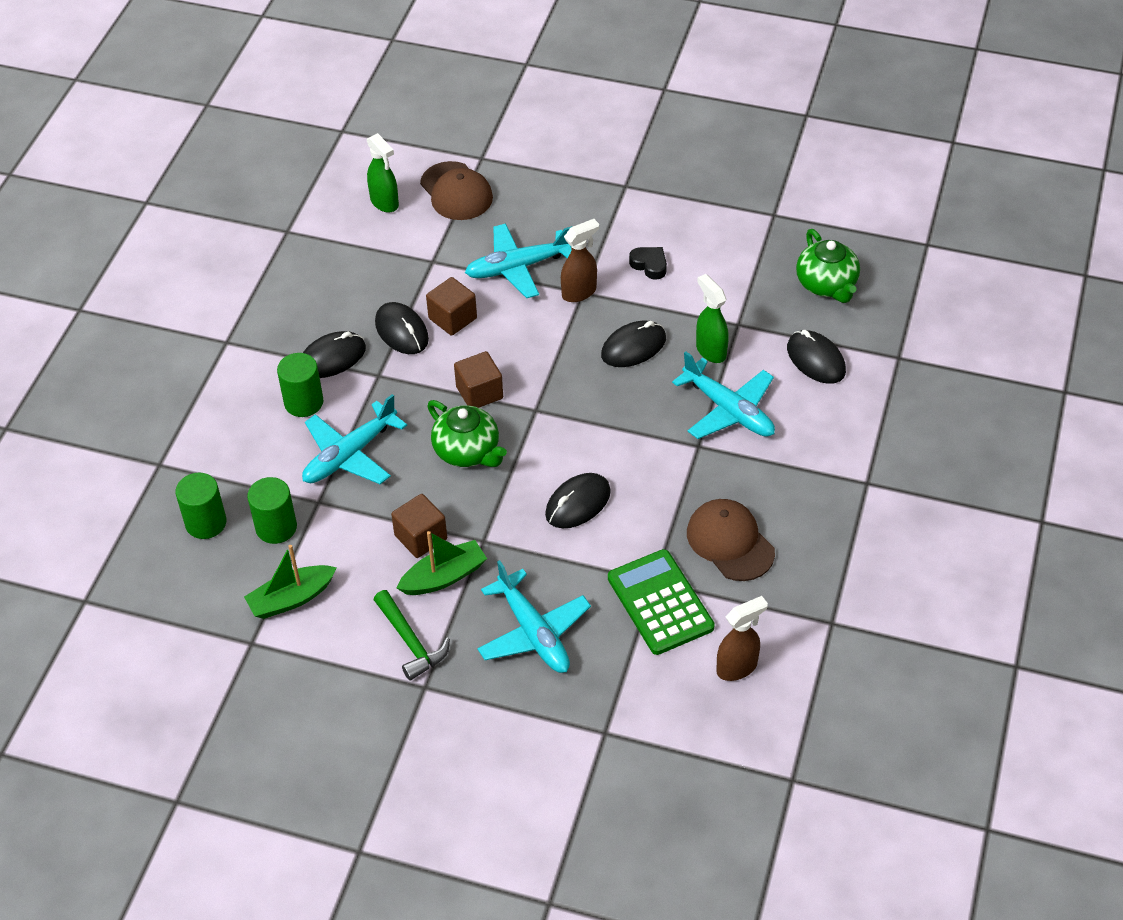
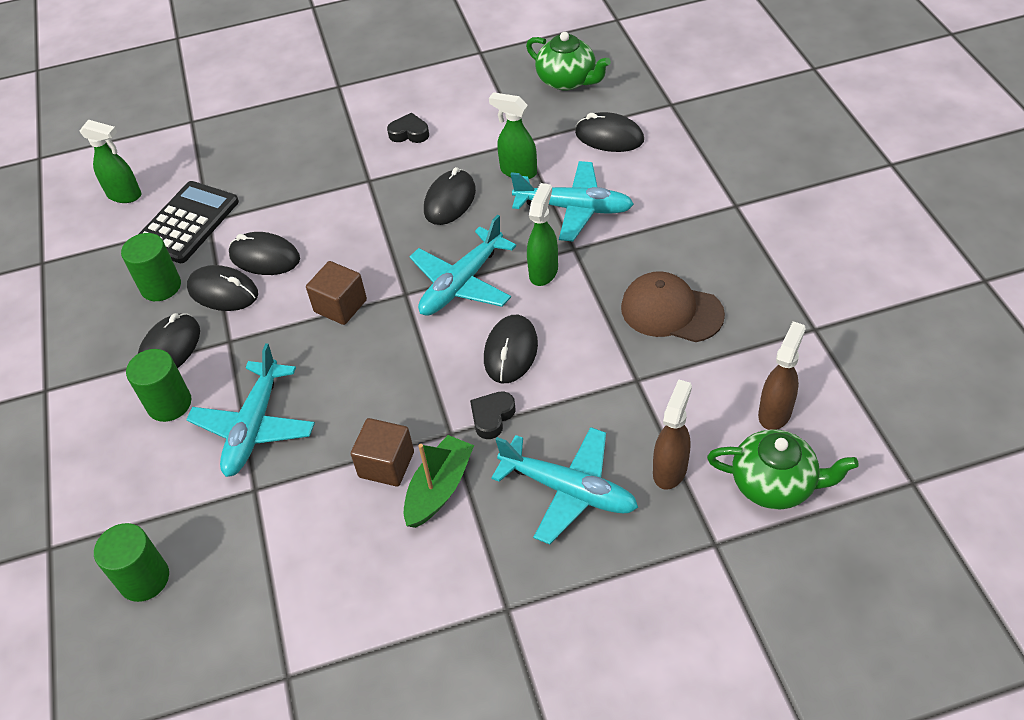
camera: 30 degrees left, 0 degrees up
green boat [244,545,337,619] -> none
green cylinder [247,477,297,544] -> green cylinder moved to [121,233,181,301]
green hammer [374,590,450,681] -> none
brown cap [420,161,493,220] -> none
brown cube [426,277,477,336] -> black mouse [229,232,300,275]
green teapot [427,400,507,467] -> green teapot moved to [707,429,859,509]
turquoise plane [465,223,572,298] -> turquoise plane moved to [410,215,516,316]
brown spray bottle [561,219,599,302] -> brown spray bottle moved to [653,379,692,490]
green calculator [608,549,715,655] -> none
none -> black calculator [139,181,239,263]
none -> black heart [470,391,516,439]
none -> green spray bottle [527,183,558,286]

